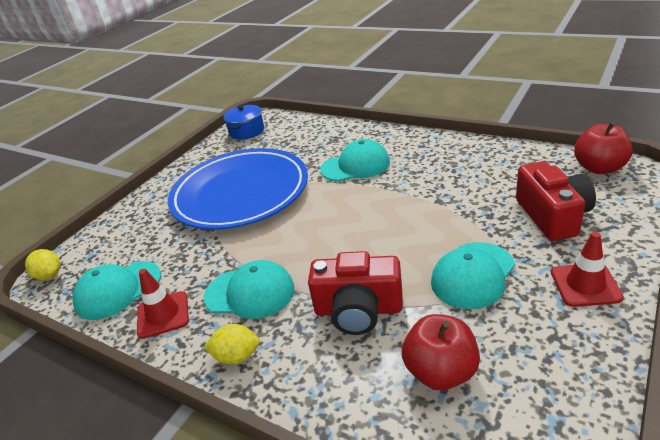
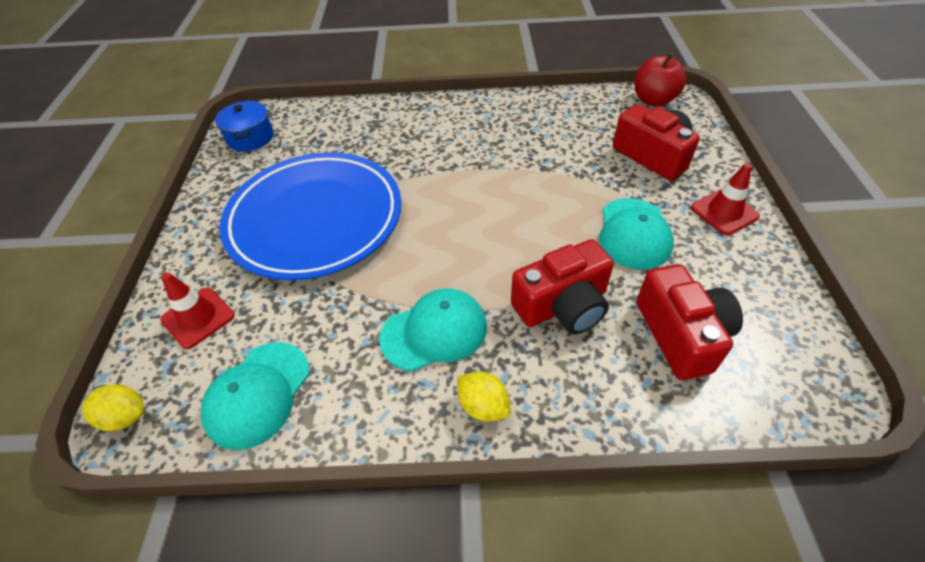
camera: 35 degrees left, 15 degrees up
red traffic cone [137,269,189,339] -> red traffic cone moved to [160,273,234,349]
yellow lemon [204,324,260,364] -> yellow lemon turned 75 degrees clockwise [457,372,510,422]
turquoise cap [320,139,390,182] -> none
red apple [402,314,480,390] -> red camera [636,264,743,380]

